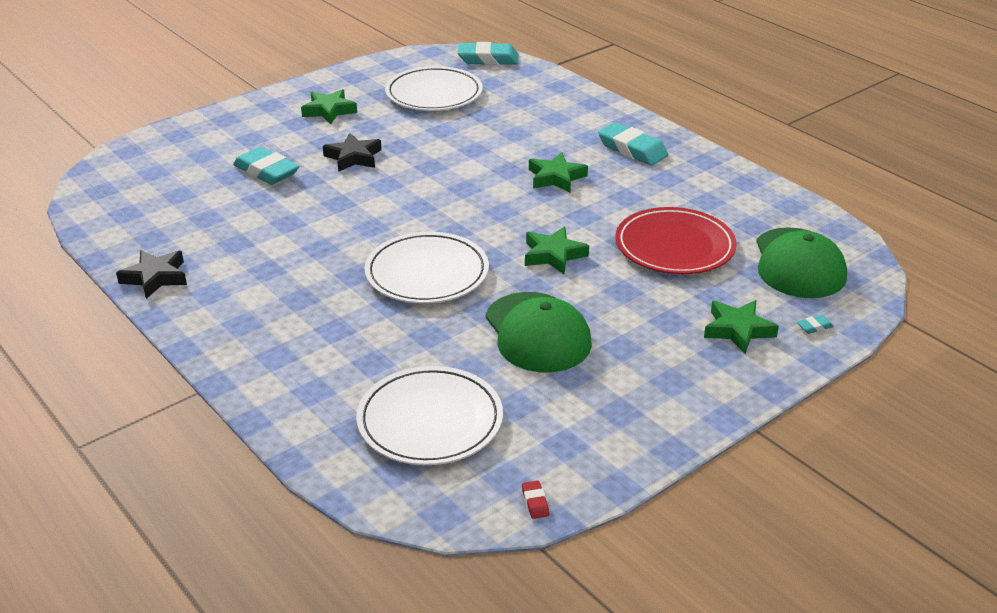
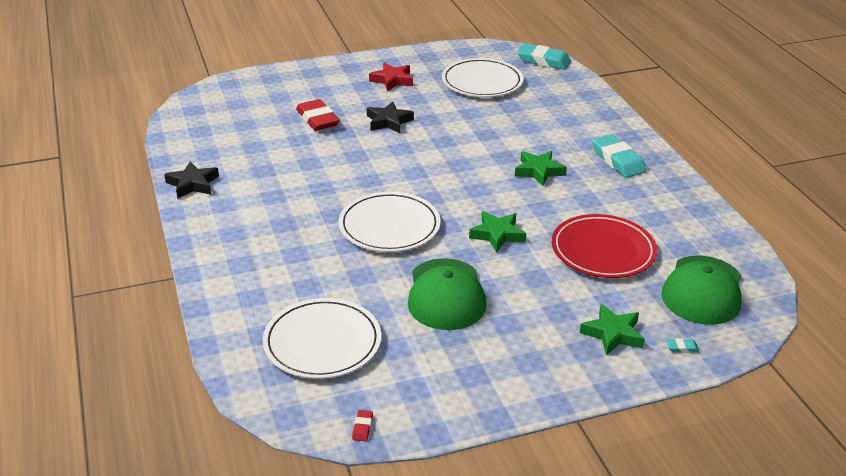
camera: 20 degrees right, 0 degrees up
turquoise eraser [233,147,299,185] -> red eraser [296,99,340,131]
green star [301,89,357,124] -> red star [369,63,413,91]

